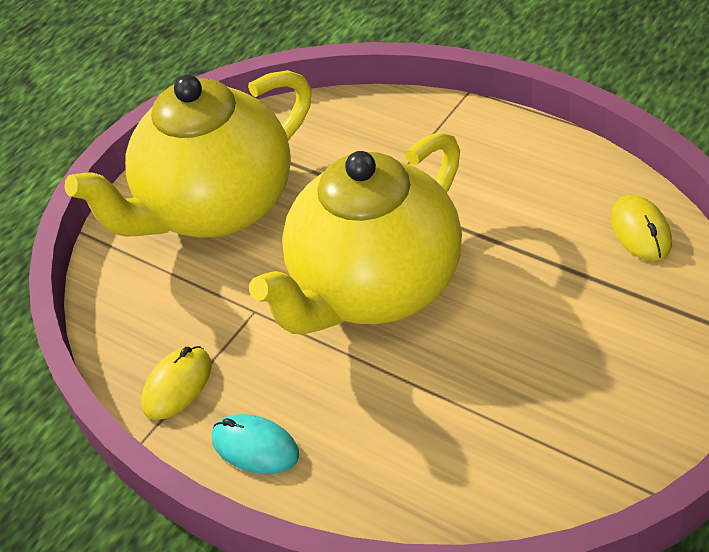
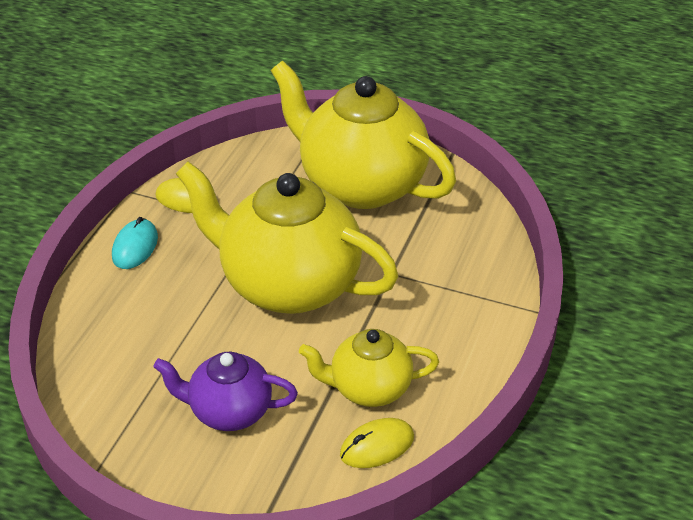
camera: 70 degrees right, 5 degrees down
none -> purple teapot [153,352,298,431]
none -> yellow teapot [299,329,439,407]

